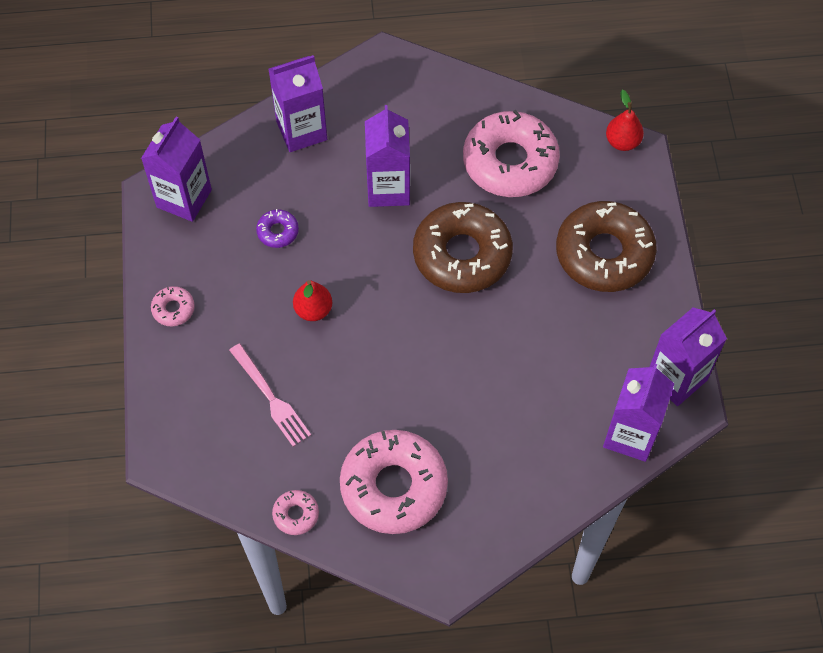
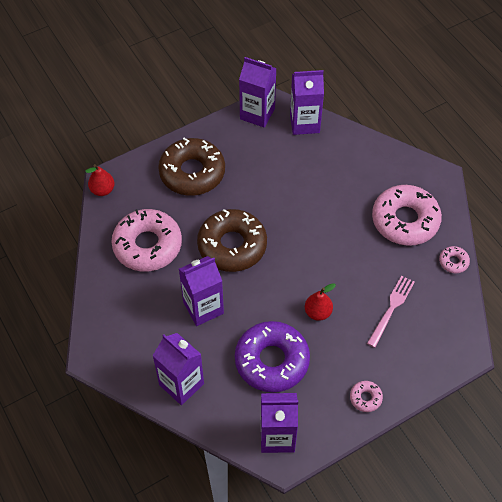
camera: 115 degrees left, 5 degrees down
purple donut [256,209,299,248] -> purple donut [235,321,310,392], size x2.33

